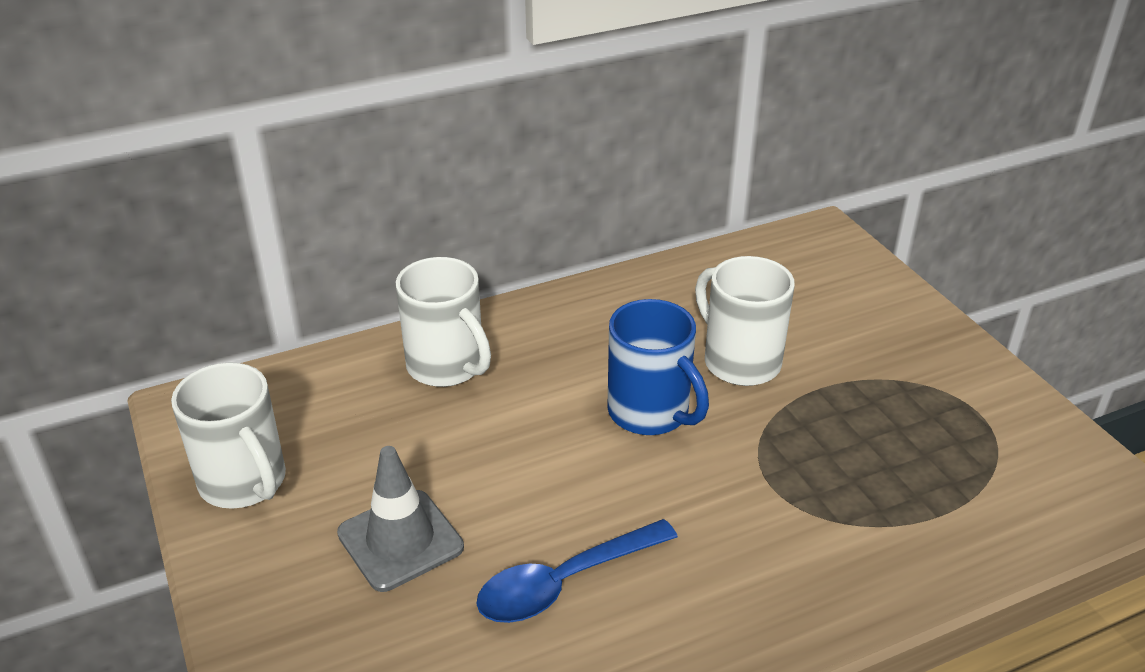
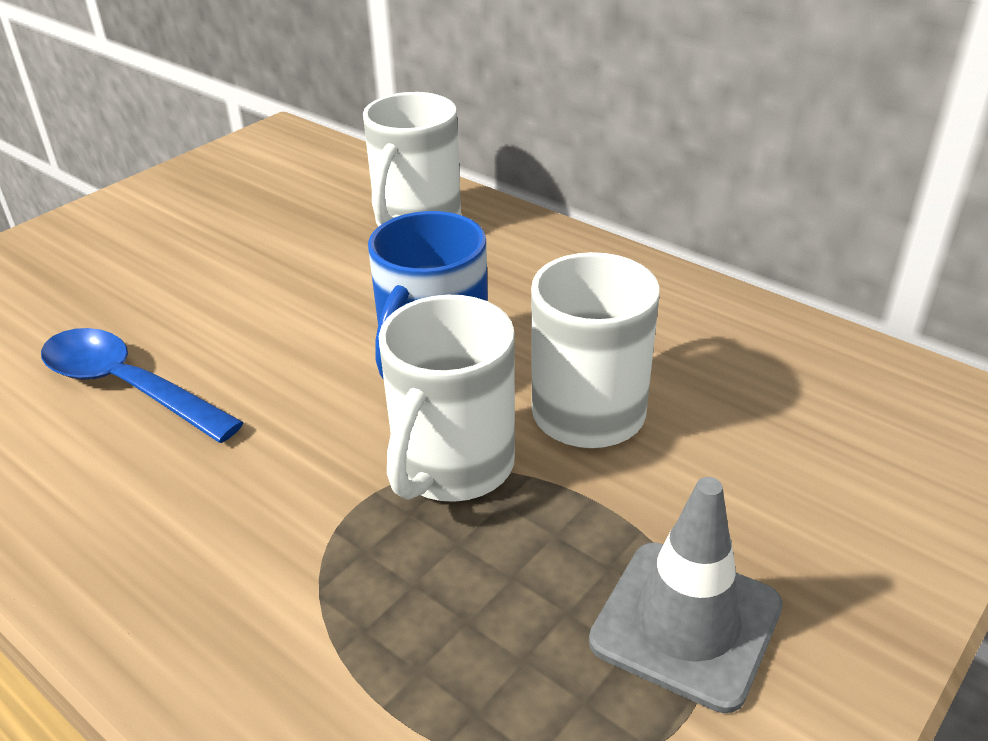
camera: 65 degrees right, 0 degrees up
white mug [171,362,286,509] -> white mug moved to [379,295,515,502]
grey traffic cone [337,446,464,592] -> grey traffic cone moved to [589,477,783,713]

